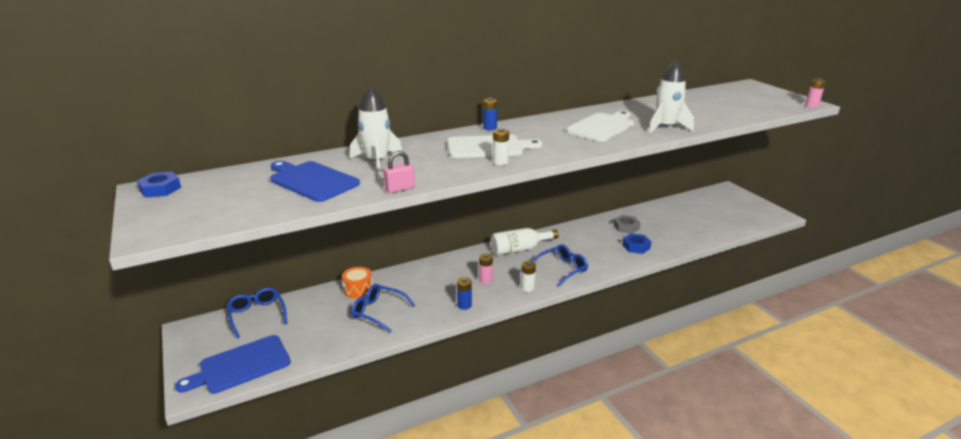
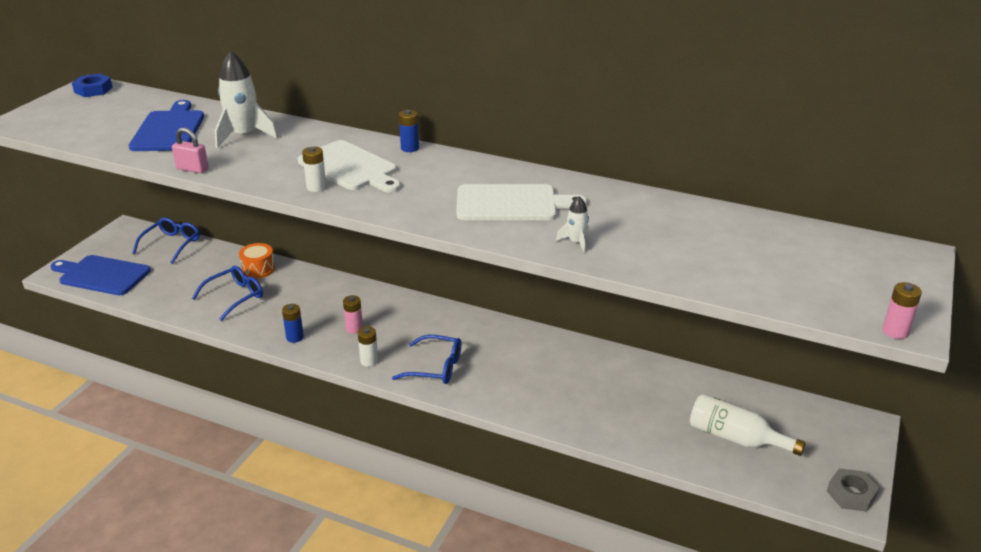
camera: 50 degrees right, 5 degrees up
blue glasses [351,284,415,333] -> blue glasses turned 60 degrees clockwise [192,266,263,321]
white bottle [491,228,558,256] -> white bottle moved to [690,394,806,456]
grey nut [613,215,641,234] -> grey nut moved to [827,468,879,512]
blue nut [622,233,651,254] -> none
white rocket [649,59,694,134] -> white rocket [556,196,589,253], size x0.49

